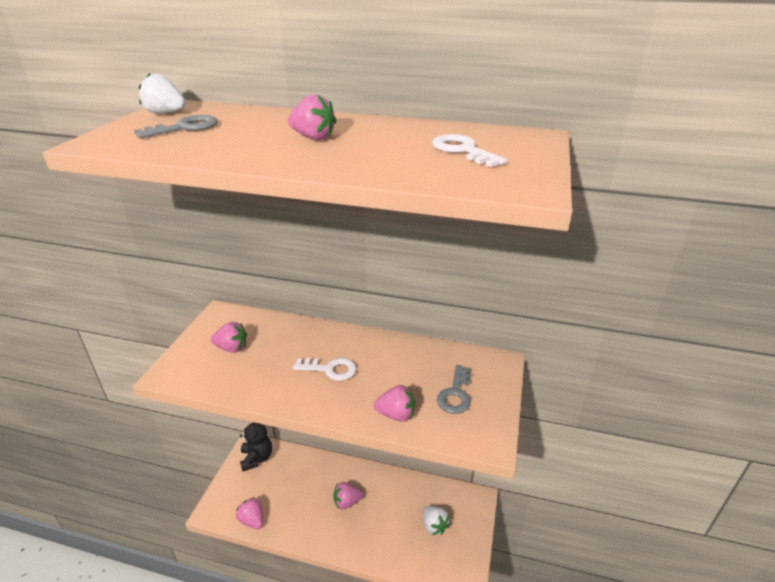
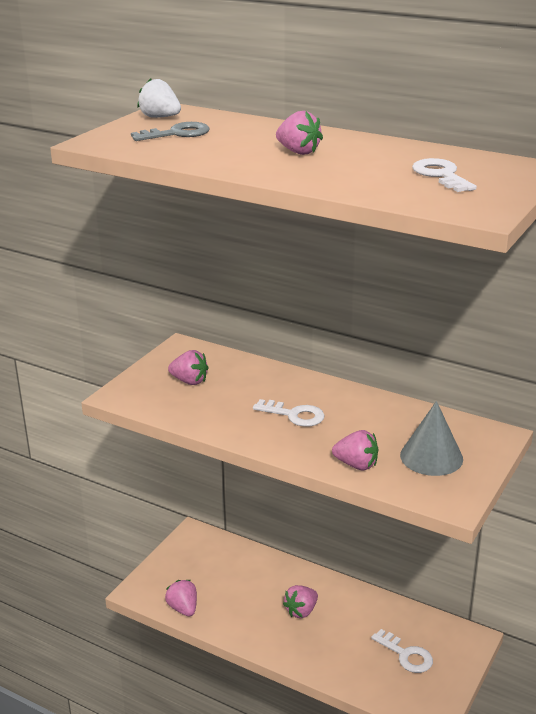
camera: 15 degrees right, 5 degrees down
black teddy bear [240,422,272,471] -> none
pink strawberry [333,482,363,510] -> pink strawberry turned 45 degrees counterclockwise [283,585,318,618]
white strawberry [423,506,450,535] -> white key [371,629,433,673]
grey key [437,365,471,414] -> grey cone [400,401,463,476]

